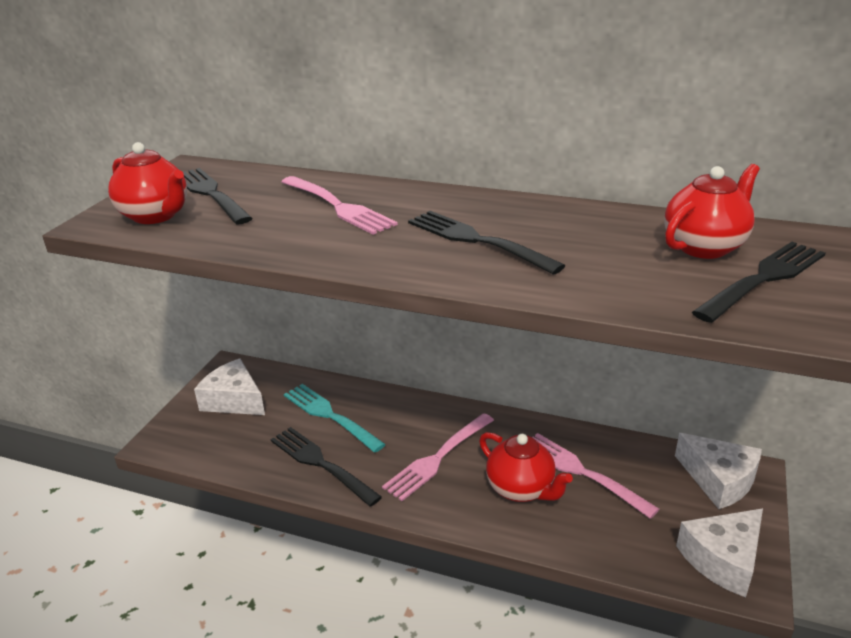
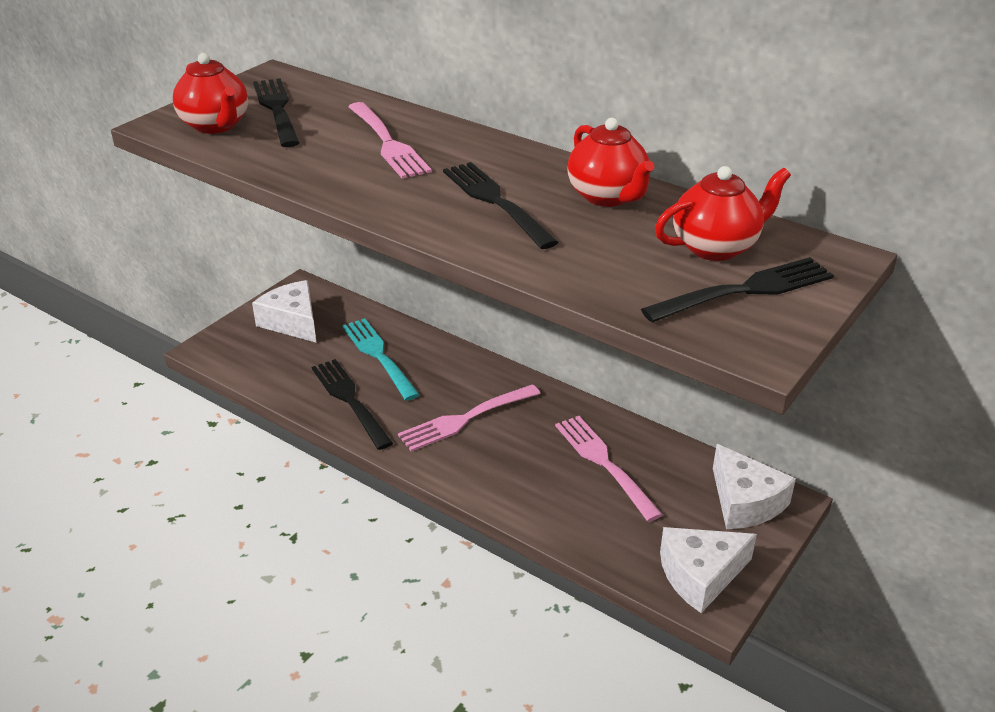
camera: 15 degrees right, 5 degrees up
red teapot [479,432,573,502] -> red teapot moved to [567,118,654,207]

